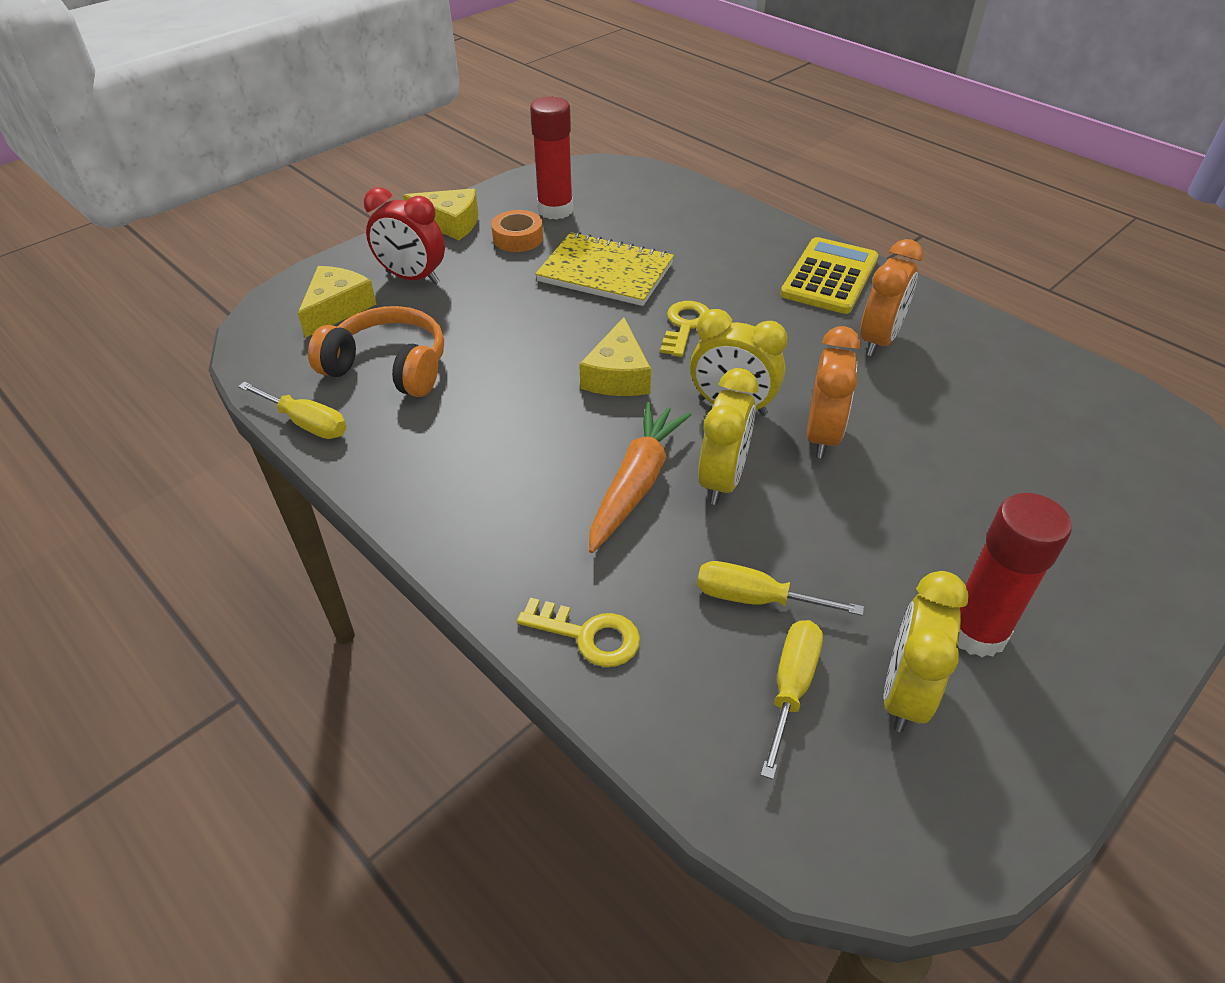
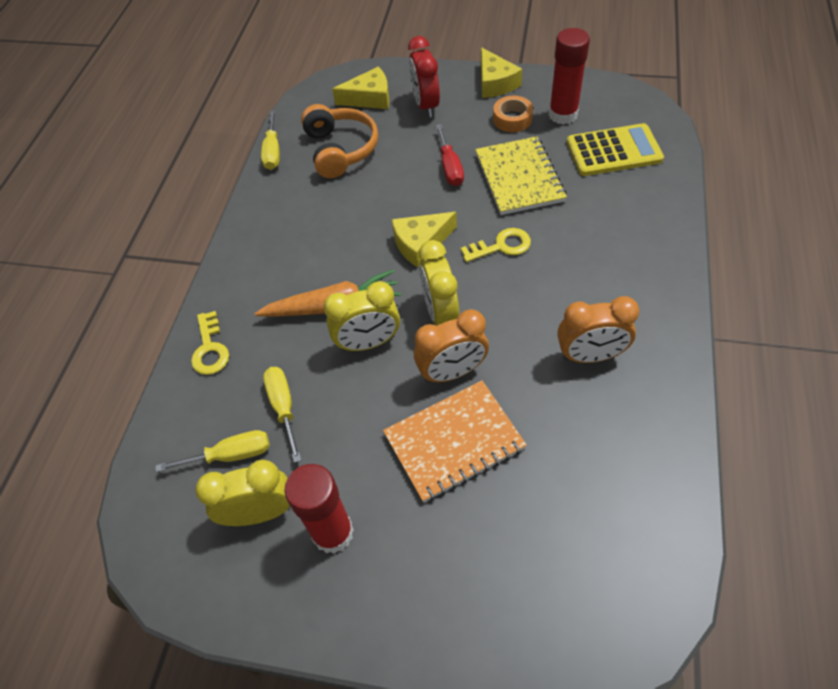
camera: 60 degrees right, 10 degrees up
yellow calculator [780,237,878,314] -> yellow calculator moved to [567,123,664,176]
none -> orange notebook [383,380,527,503]
none -> red screwdriver [436,124,464,186]

